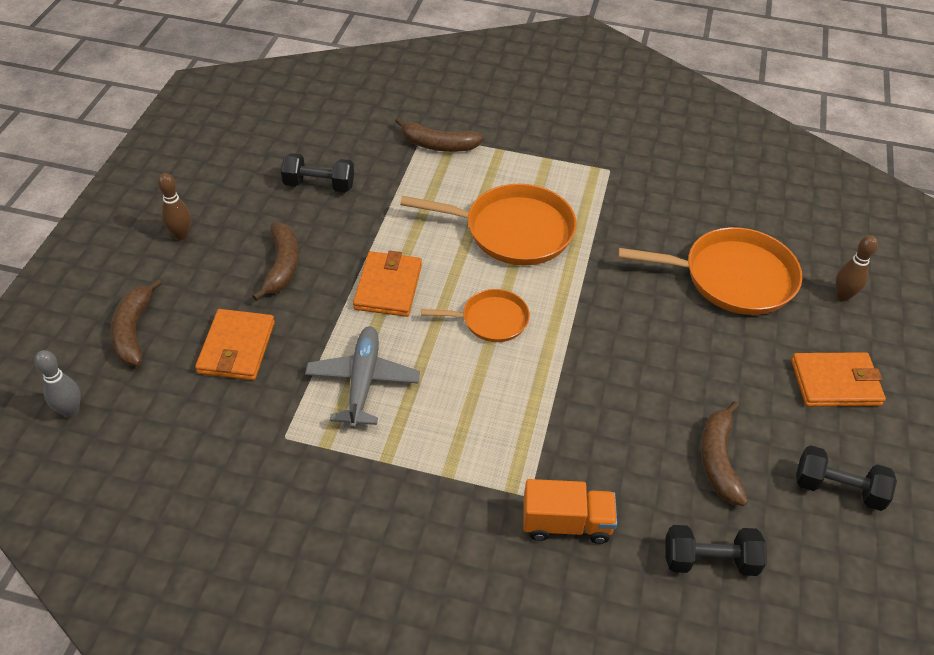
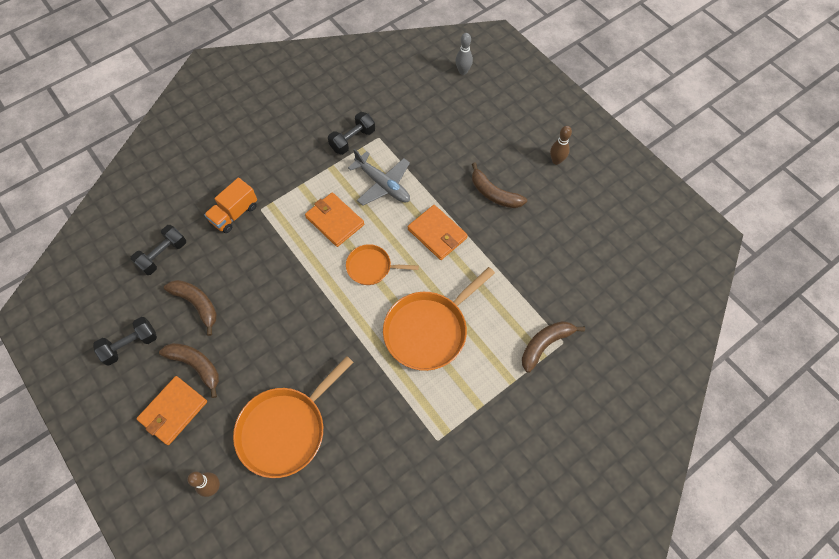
camera: 130 degrees right, 15 degrees up
brown banana [110,279,162,366] -> brown banana moved to [159,343,219,398]
orange wallet [195,309,275,380] -> orange wallet moved to [305,192,364,247]
black dumbbell [281,153,354,192] -> black dumbbell moved to [328,112,375,155]
orange pan [421,289,530,342] -> orange pan turned 60 degrees clockwise [346,244,419,285]

